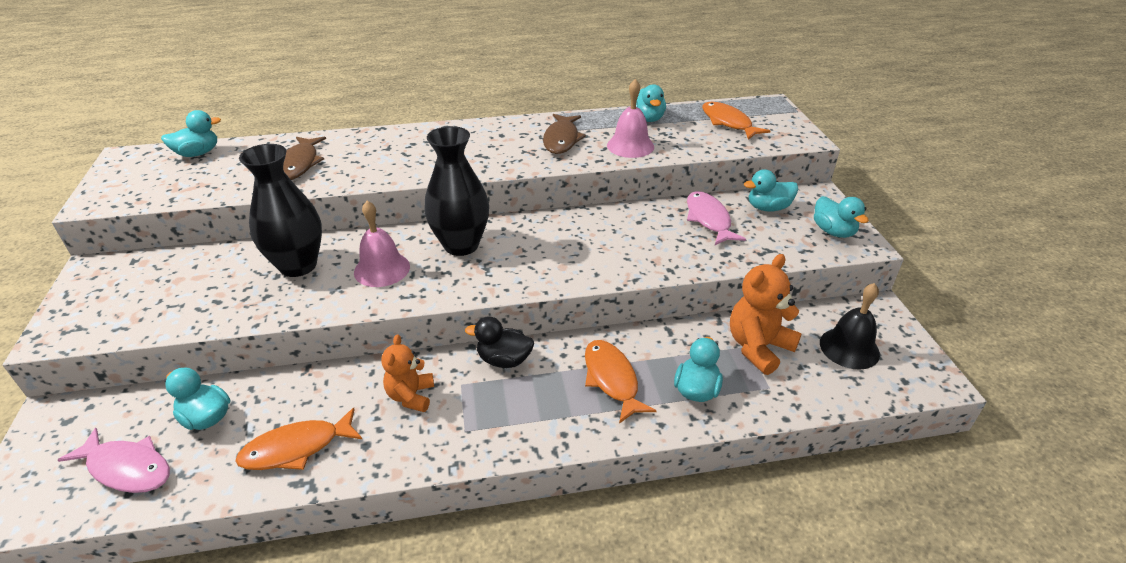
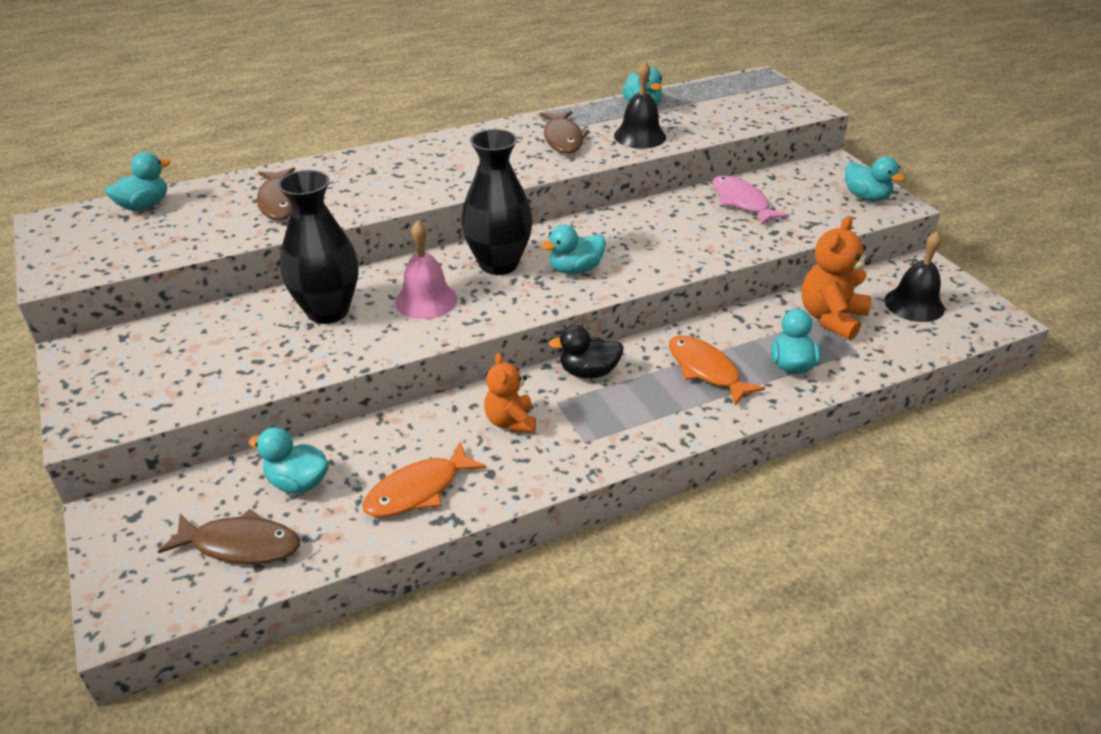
camera: 15 degrees left, 0 degrees up
pink fish [58,428,170,493] -> brown fish [158,509,300,564]
pink bell [607,79,654,158] -> black bell [614,61,666,148]
orange fish [702,102,770,140] -> none
turquoise duck [744,169,798,212] -> turquoise duck moved to [541,225,606,274]

